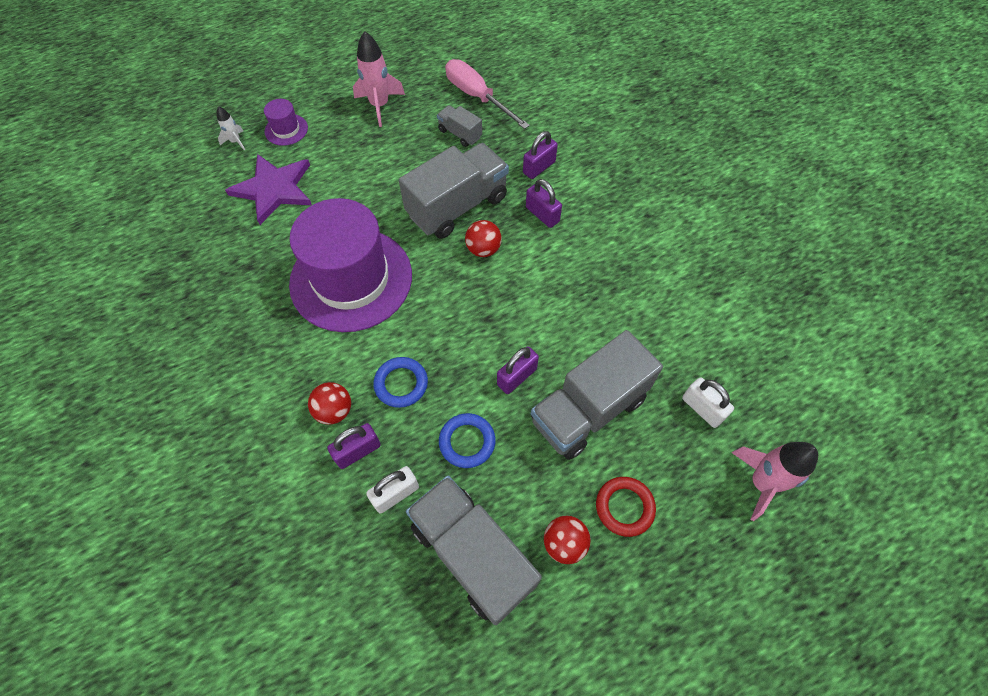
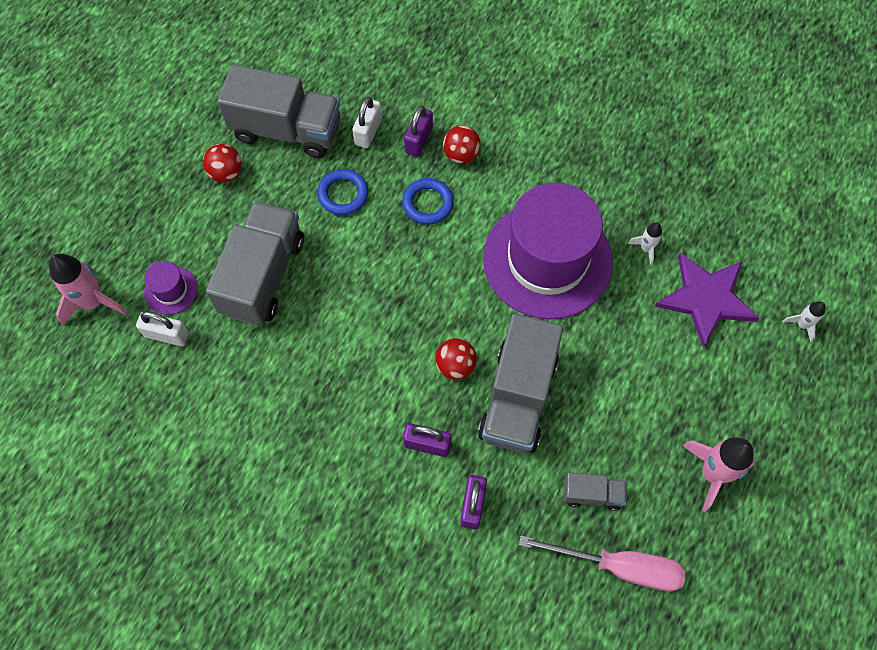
camera: 145 degrees right, 5 degrees up
purple hat [264,99,308,146] -> purple hat moved to [144,261,198,315]
purple padlock [497,346,539,394] -> none
red ring [596,477,656,537] -> none
none -> white rocket [628,223,662,266]

